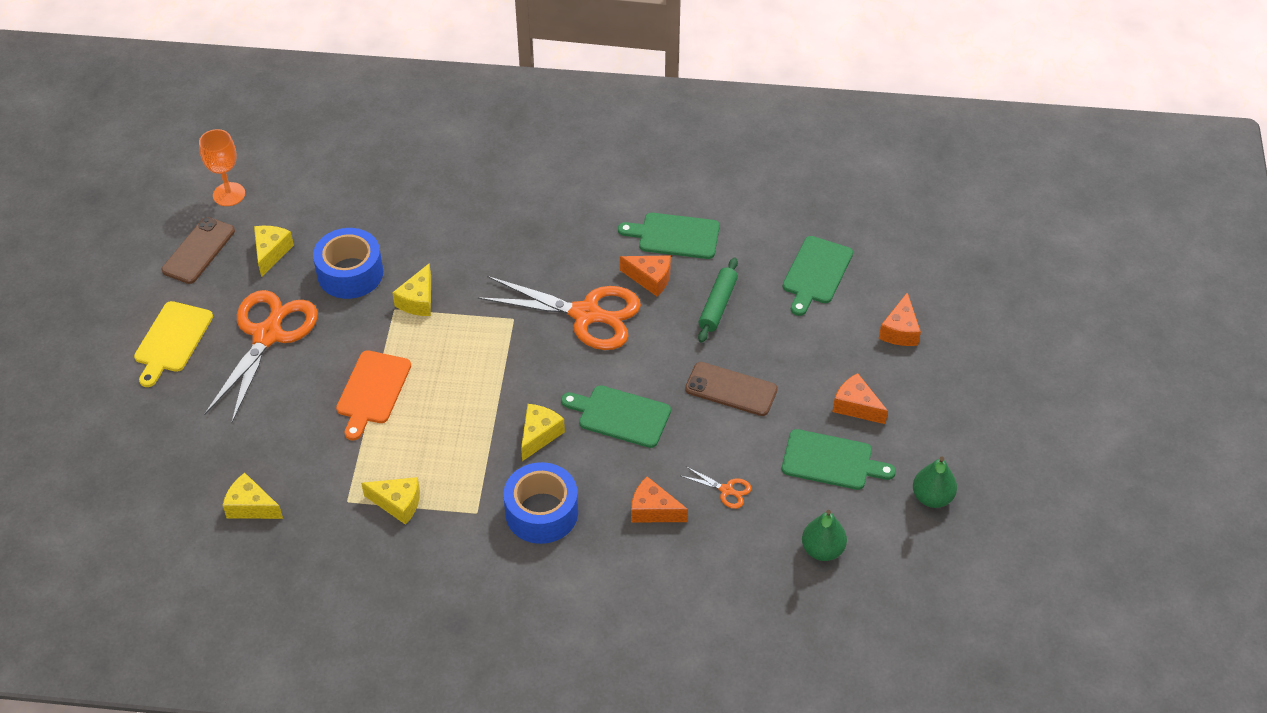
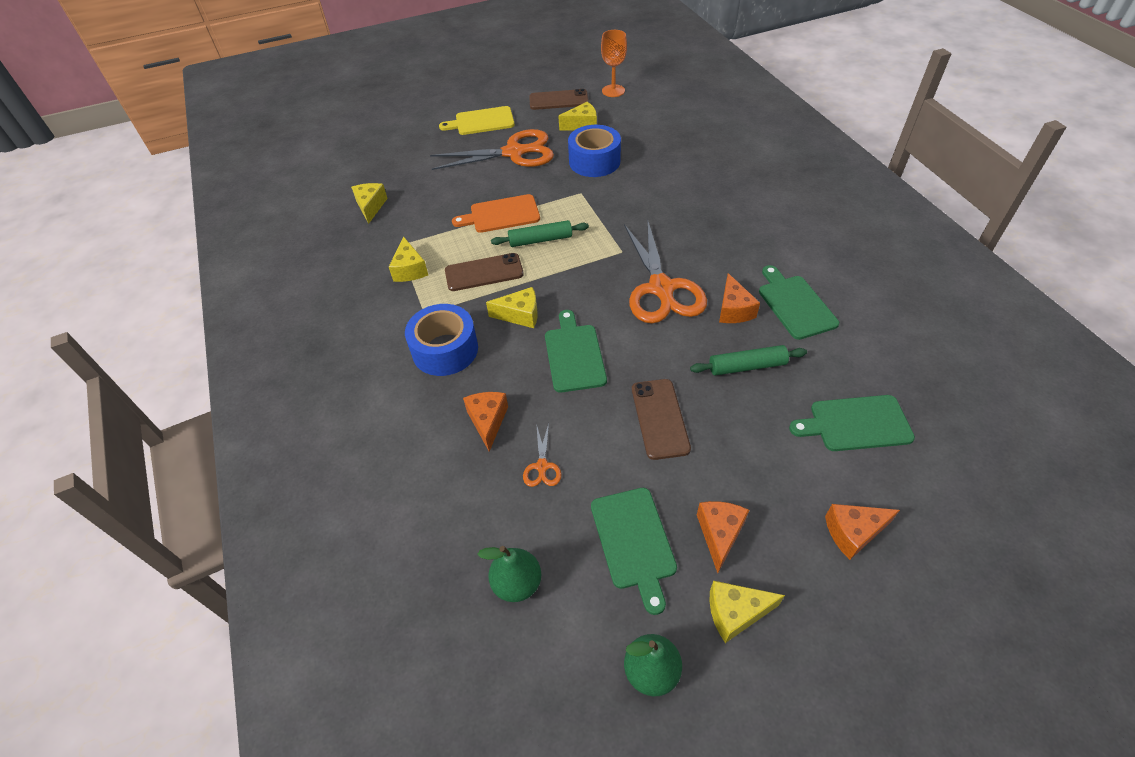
camera: 65 degrees right, 0 degrees up
yellow cheese [392,264,431,316] -> yellow cheese moved to [710,581,785,643]
none -> brown phone [445,253,524,291]
none -> green rolling pin [491,220,589,247]

